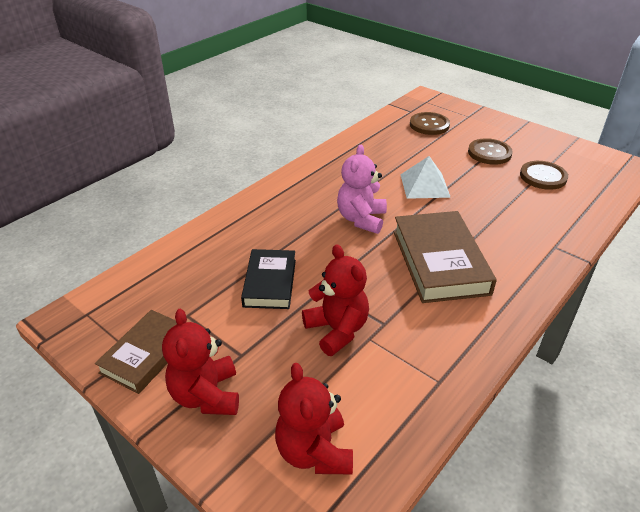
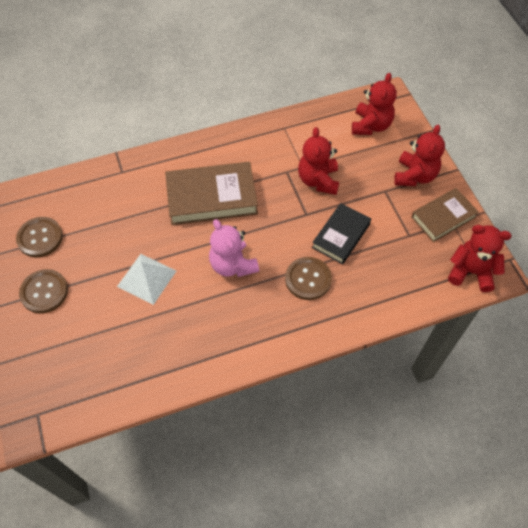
camera: 150 degrees left, 20 degrees up
pink teddy bear [337,145,387,234] -> pink teddy bear turned 105 degrees clockwise [209,219,259,277]
brown book [393,211,497,303] -> brown book turned 60 degrees clockwise [165,162,258,225]
brown button [410,112,450,135] -> brown button moved to [285,257,332,300]
none -> red teddy bear [448,225,511,292]

